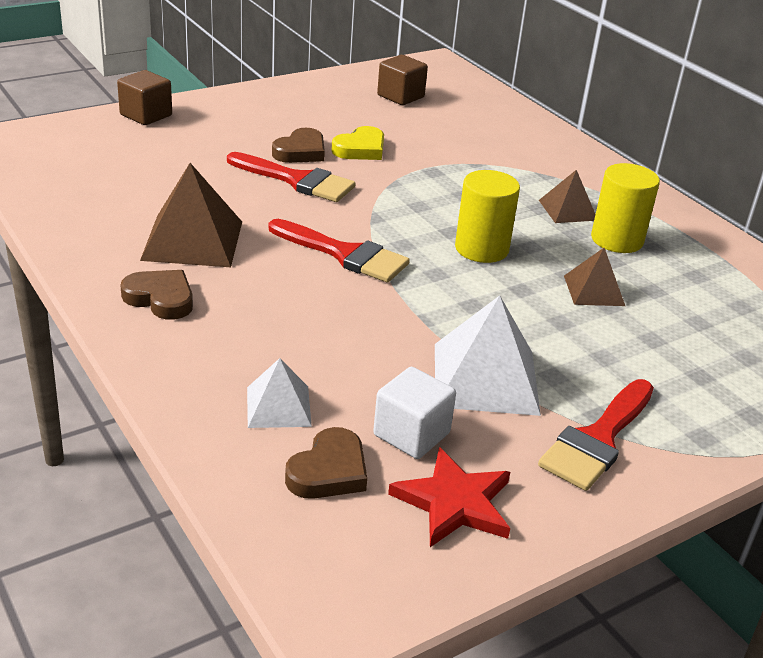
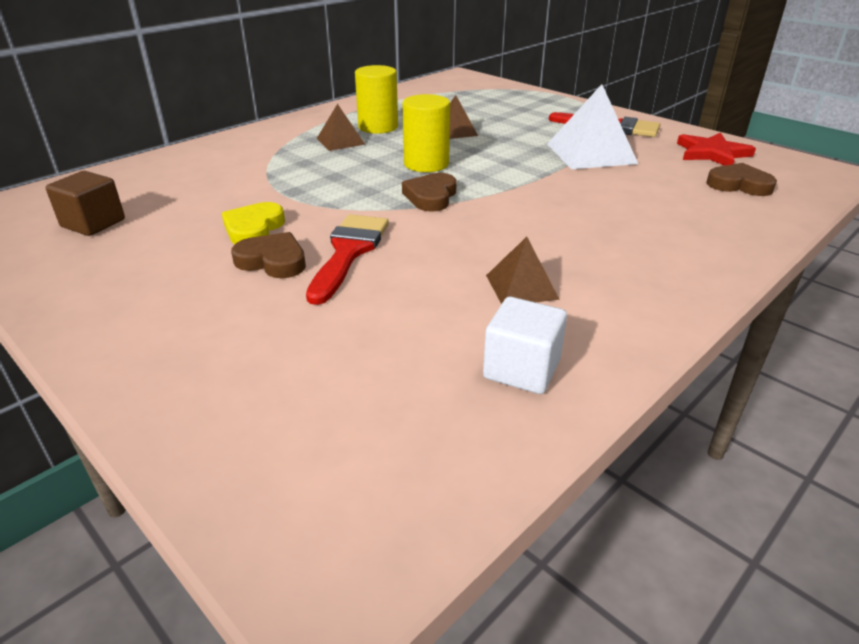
camera: 100 degrees left, 0 degrees up
brown cube [117,70,172,125] -> none
brown heart [120,270,193,320] -> brown heart moved to [402,173,457,212]
brown pyramid [140,163,242,267] -> brown pyramid [486,237,560,304], size x0.58
white pyramid [247,358,312,428] -> none
red brush [269,219,410,283] -> none
yellow heart [331,126,384,160] -> yellow heart turned 105 degrees counterclockwise [222,202,285,245]
white cube [373,367,456,459] -> white cube moved to [483,297,567,394]

